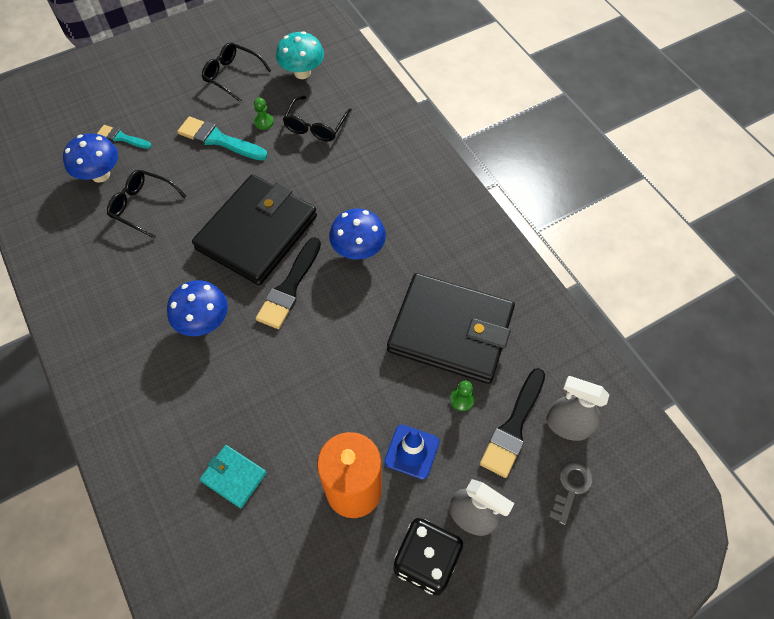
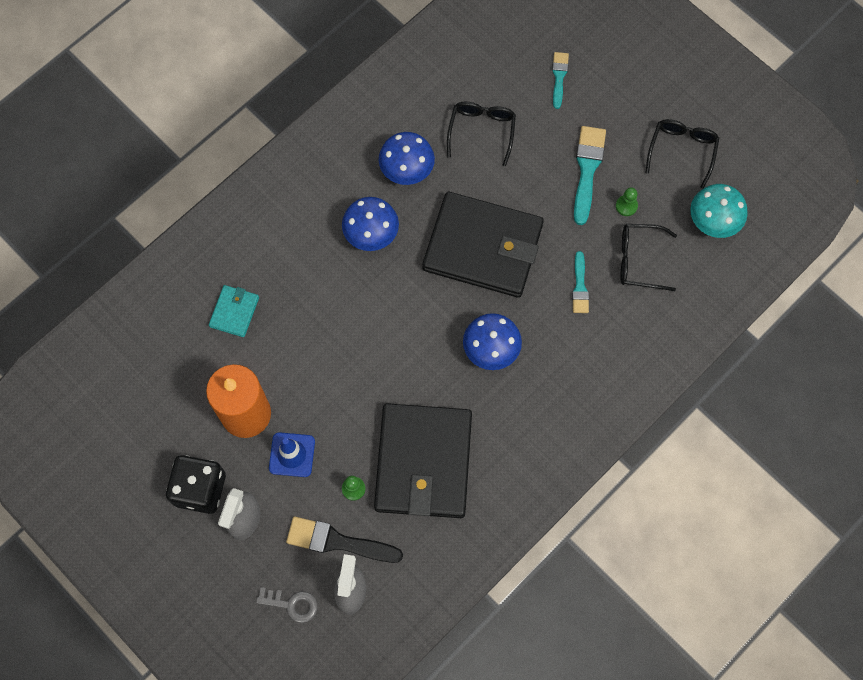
camera: 75 degrees right, 10 degrees up
blue mushroom [63,133,118,183] -> blue mushroom moved to [379,132,435,185]
black brush [256,237,321,329] -> none
none -> turquoise brush [572,251,589,313]

